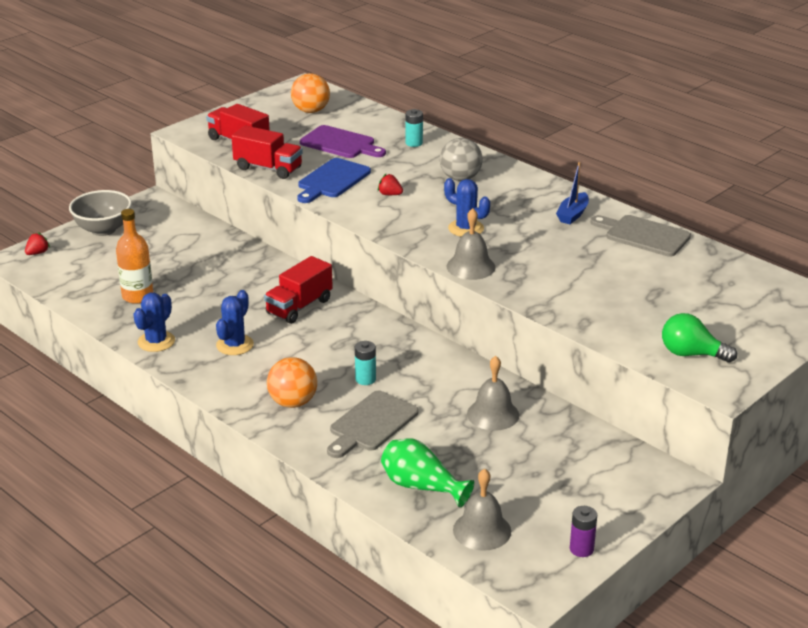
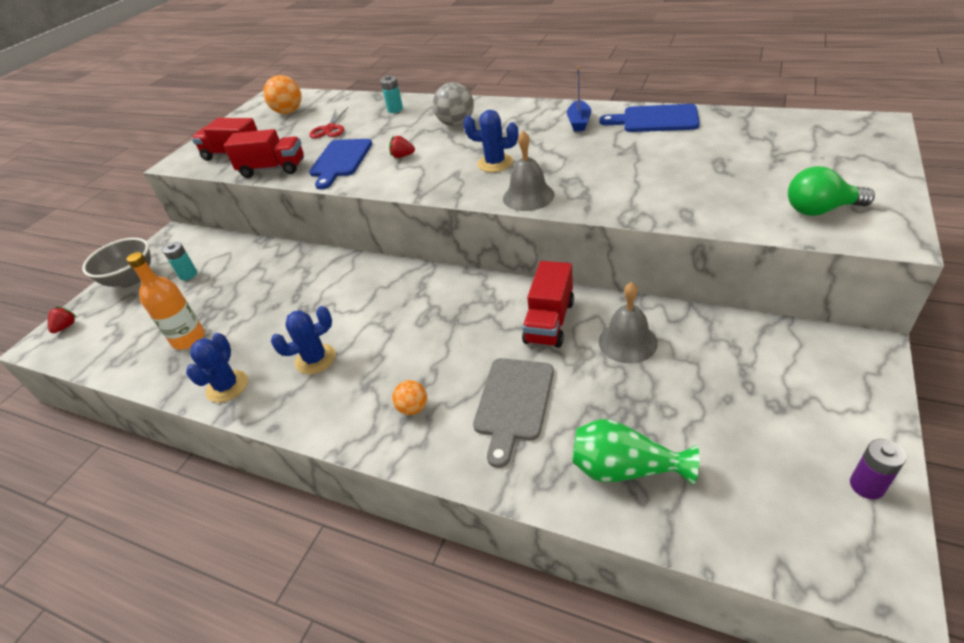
camera: 15 degrees left, 10 degrees up
blue cactus [216,290,254,355] -> blue cactus turned 60 degrees clockwise [271,306,336,374]
red truck [264,256,333,324] -> red truck moved to [522,261,574,348]
orange ball [267,357,317,408] -> orange ball [392,380,427,415], size x0.59
purple cutting board [300,125,386,158] -> red scissors [309,107,348,138]
turquoise battery [355,341,376,385] -> turquoise battery moved to [163,242,197,280]
grey bell [453,468,511,551] -> none
grey cutting board [591,215,691,257] -> blue cutting board [599,104,700,132]

